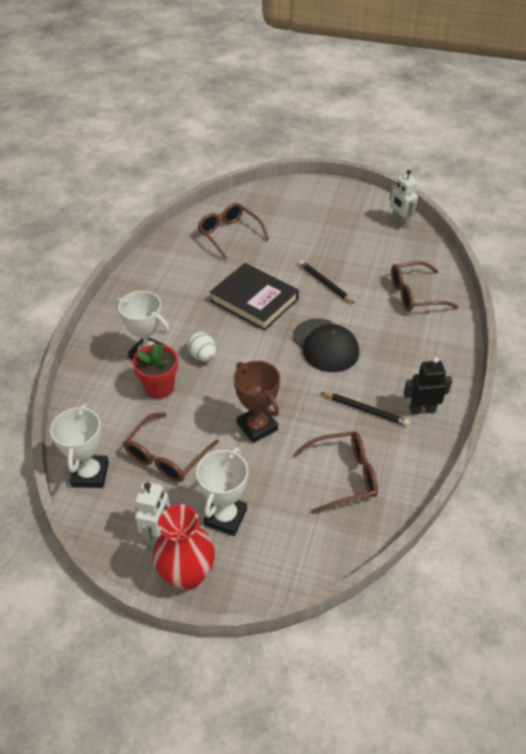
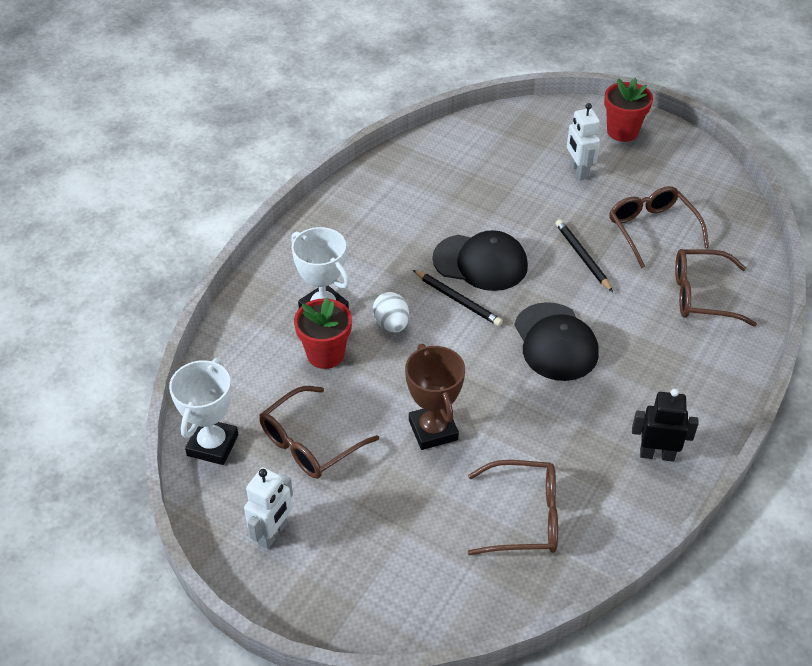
camera: 15 degrees right, 0 degrees up
red vase [153,504,215,590] -> none
white trophy [196,447,248,536] -> none
brown glasses [197,203,269,260] -> brown glasses moved to [609,186,709,268]
black book [210,263,299,331] -> black cap [432,230,528,291]
black pencil [321,392,410,426] -> black pencil moved to [413,270,503,326]
white robot [389,170,418,228] -> white robot moved to [567,103,600,180]
none -> red flower pot [604,78,653,142]

